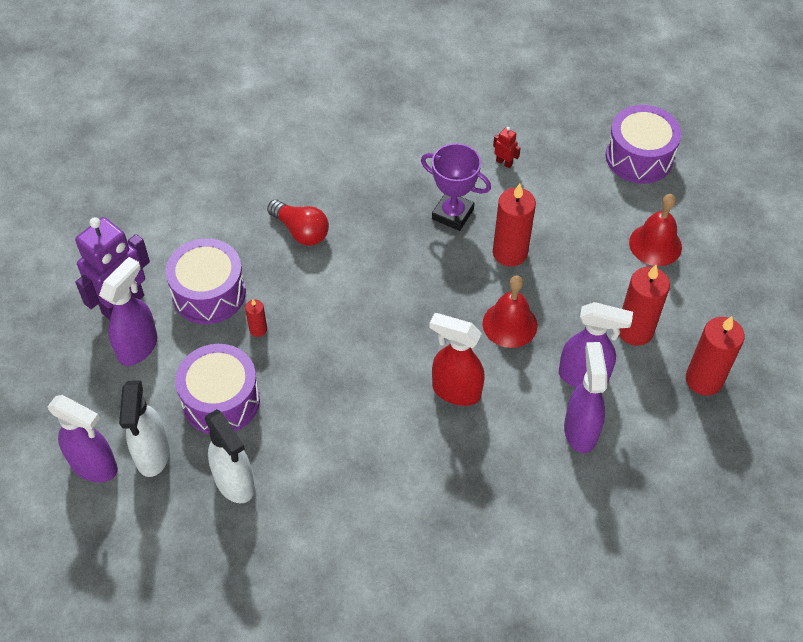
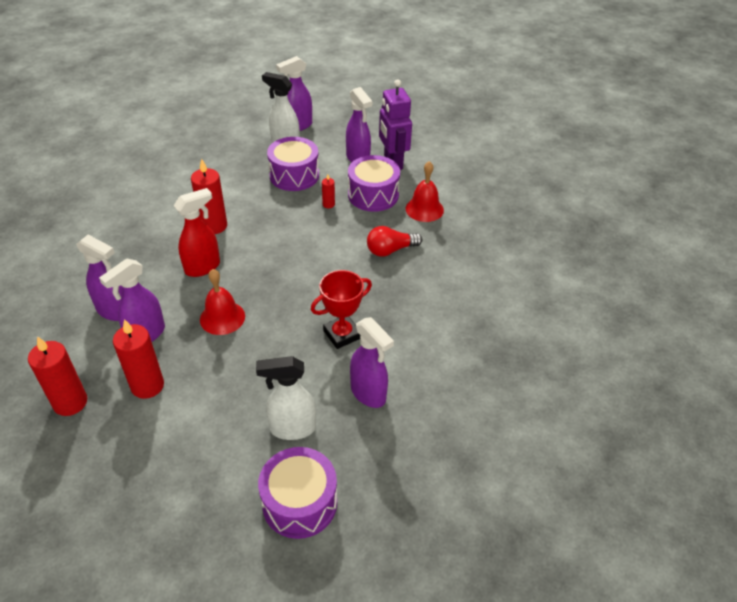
camera: 120 degrees right, 10 degrees down
white spray bottle [205,409,255,503] -> white spray bottle moved to [256,356,316,440]
purple trophy [421,143,491,231] -> red trophy [311,270,372,349]
red robot [493,127,521,168] -> purple spray bottle [350,317,394,408]
red candle [493,183,536,267] -> red candle moved to [191,159,227,234]
red bell [629,194,682,266] -> red bell moved to [405,161,444,222]

